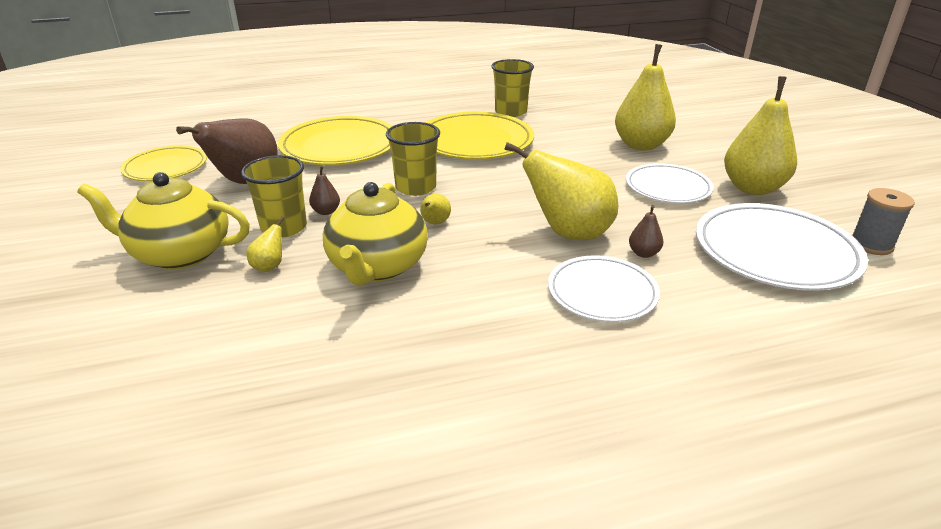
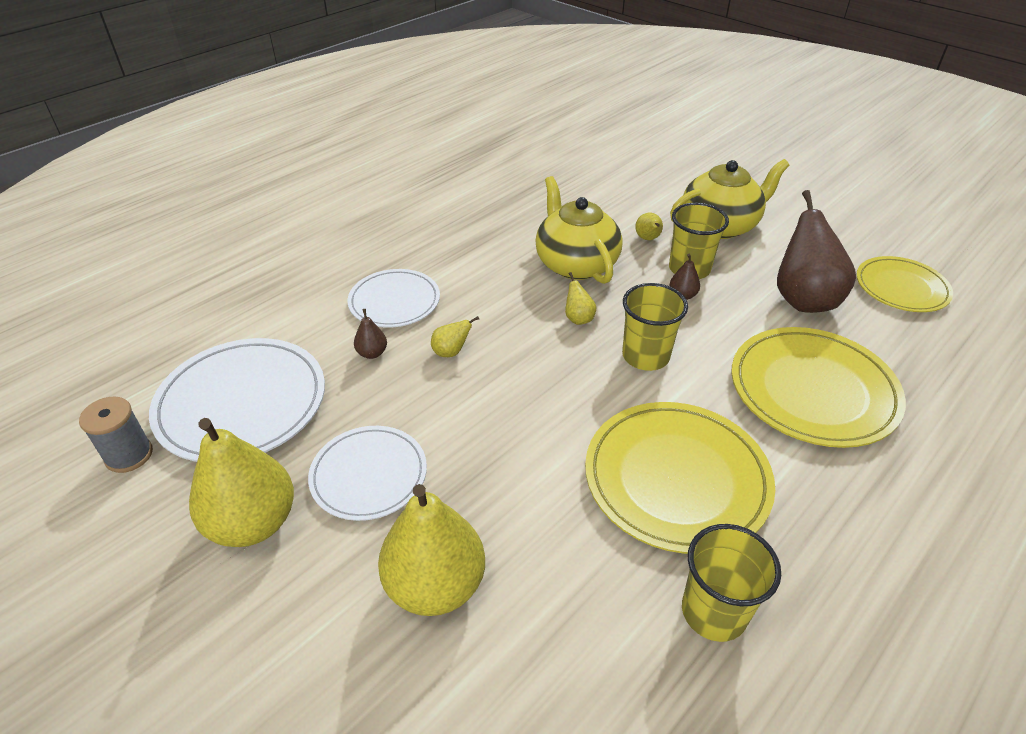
camera: 150 degrees right, 10 degrees up
yellow pear [504,142,618,240] -> yellow pear [431,316,479,357], size x0.43

